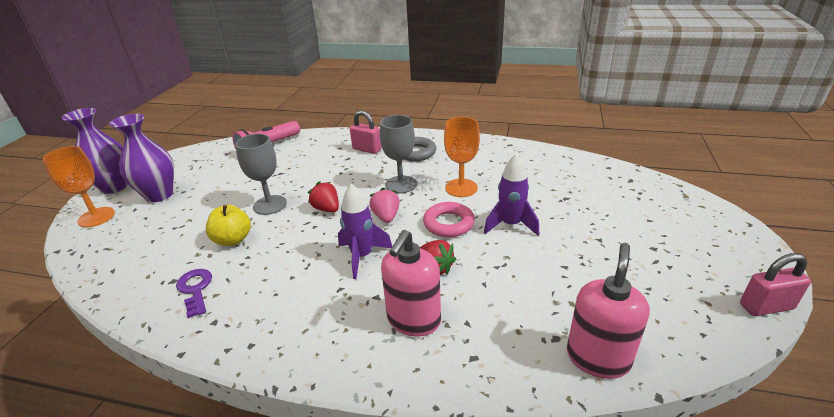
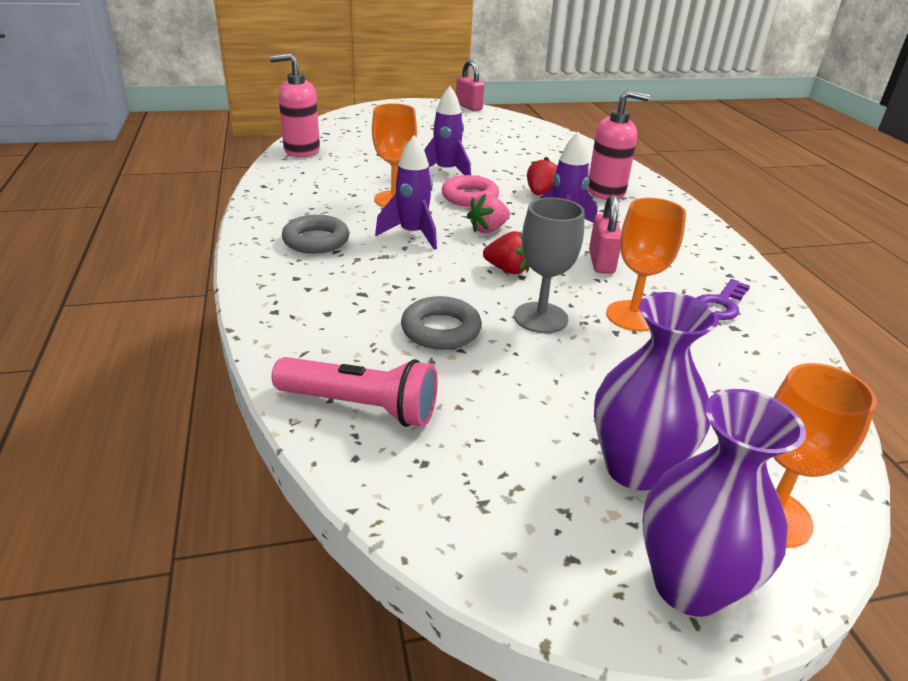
camera: 120 degrees left, 0 degrees up
yellow apple [206,205,251,246] -> orange goblet [606,198,686,331]
red strawberry [308,181,339,212] -> red strawberry turned 90 degrees counterclockwise [483,231,530,274]
pink padlock [350,110,382,154] -> pink padlock moved to [589,195,621,274]
grey goblet [380,115,417,194] -> purple rocket [375,136,437,250]
pink soap dispenser [567,243,650,379] -> pink soap dispenser moved to [270,53,320,157]
none -> grey ring [401,296,482,350]

